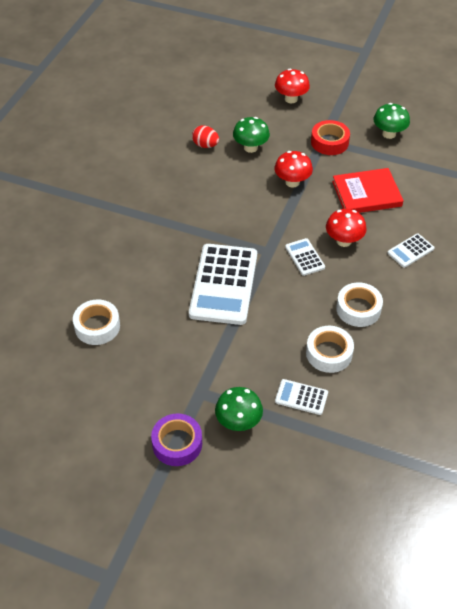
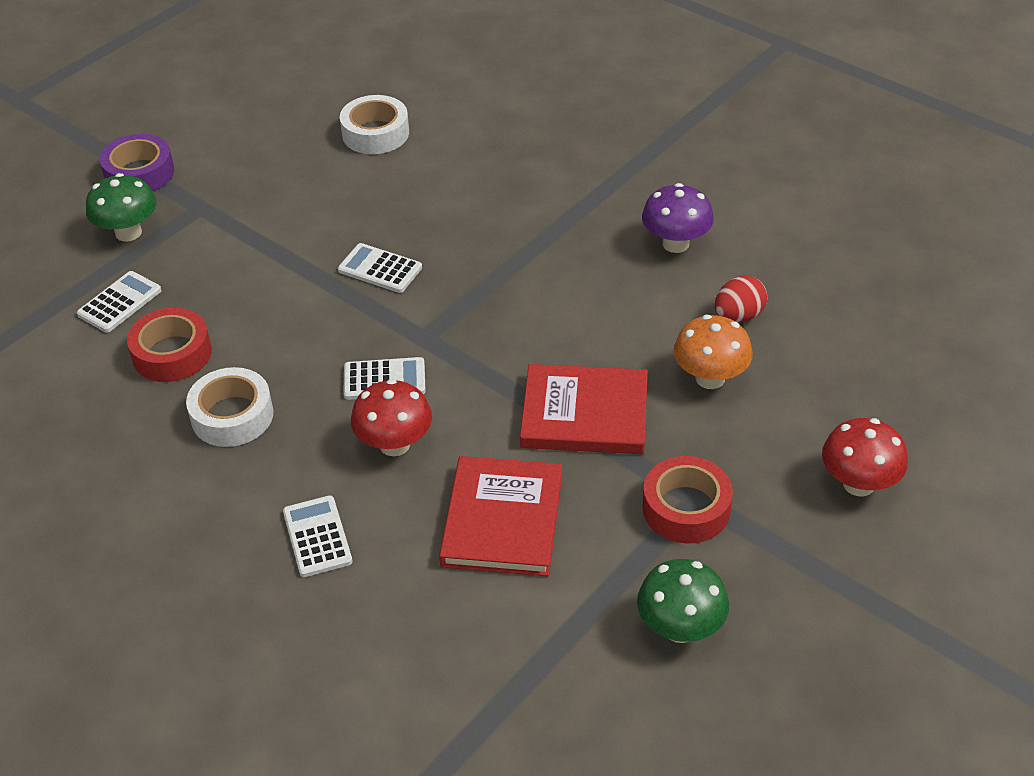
camera: 110 degrees right, 5 degrees down
white calculator [189,244,257,325] -> white calculator [338,243,422,293], size x0.46
green mushroom [233,117,270,153] -> orange mushroom [673,315,753,389]
red mushroom [274,151,313,188] -> red book [520,364,648,454]
white tape [306,326,354,373] -> red tape [127,308,212,382]
none -> purple mushroom [642,183,714,253]

